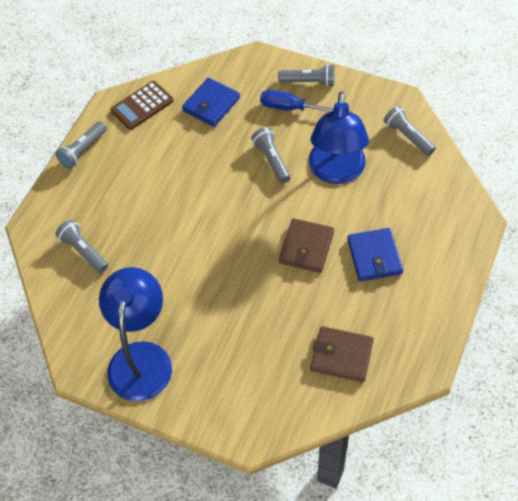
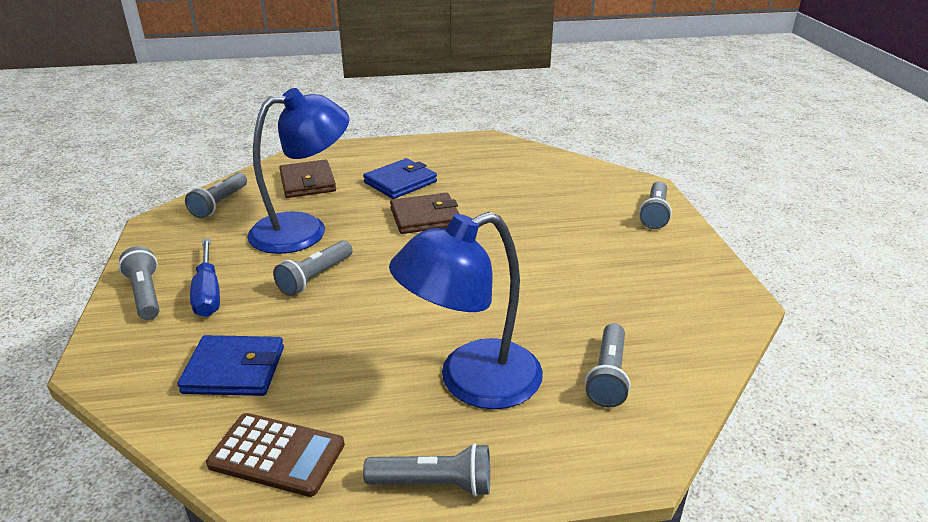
camera: 125 degrees left, 25 degrees down
blue lamp [99,267,172,402] -> blue lamp moved to [389,212,543,409]
brown wallet [311,326,374,382] -> brown wallet moved to [279,159,336,198]
none -> grey flashlight [639,181,672,229]

